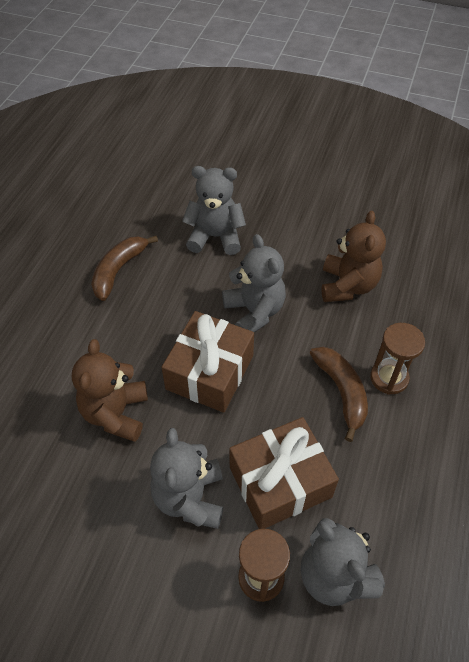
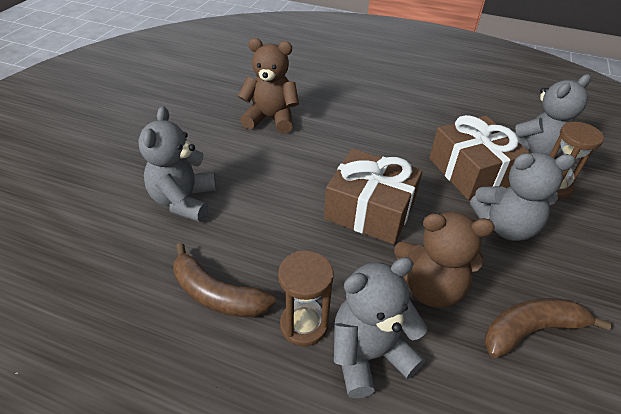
camera: 90 degrees left, 10 degrees down
grey teddy bear [222,234,286,332] -> grey teddy bear moved to [334,257,427,399]
brown banana [310,347,368,442] -> brown banana moved to [484,298,612,358]
brown hourglass [370,323,425,395] -> brown hourglass moved to [278,251,334,346]

